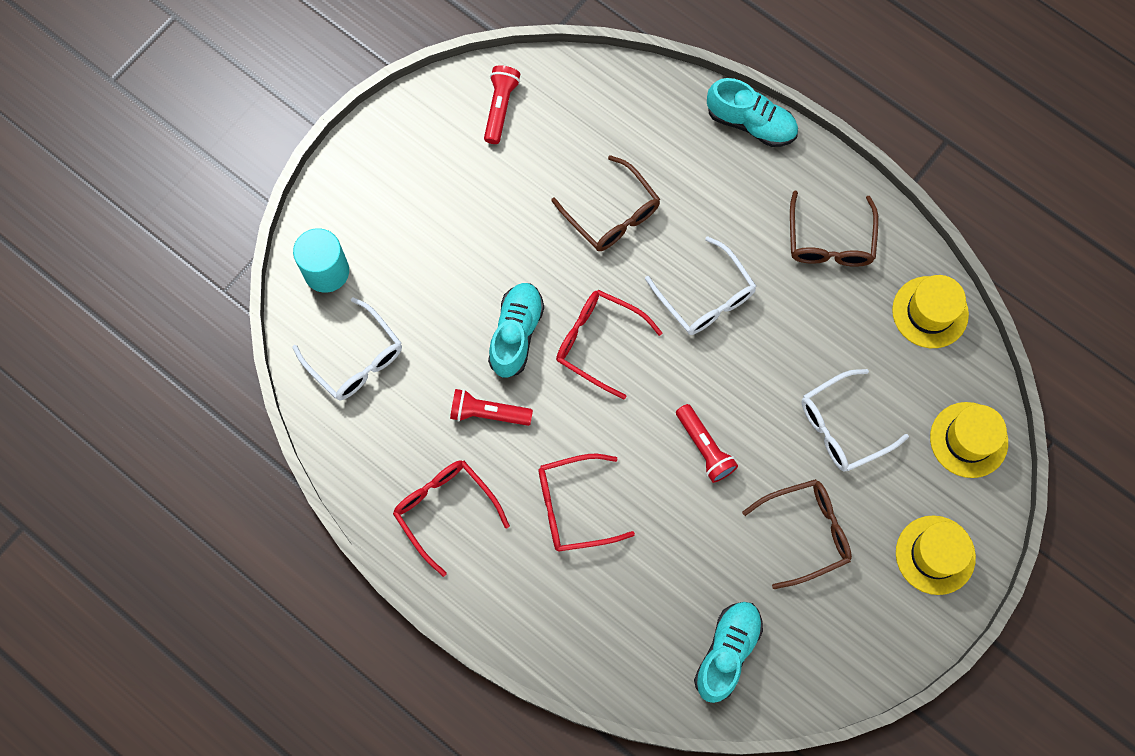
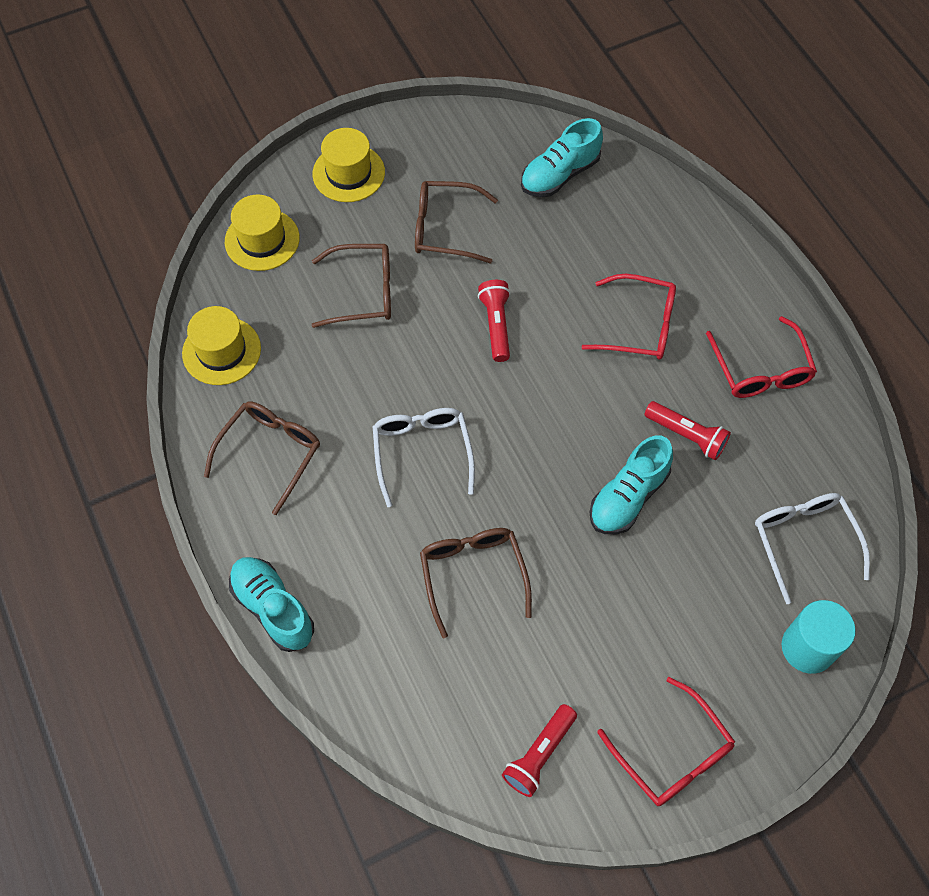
camera: 155 degrees left, 10 degrees down
red glasses [556,290,662,399] -> red glasses moved to [597,677,735,806]
white glasses [801,369,909,472] -> brown glasses [312,244,391,328]

